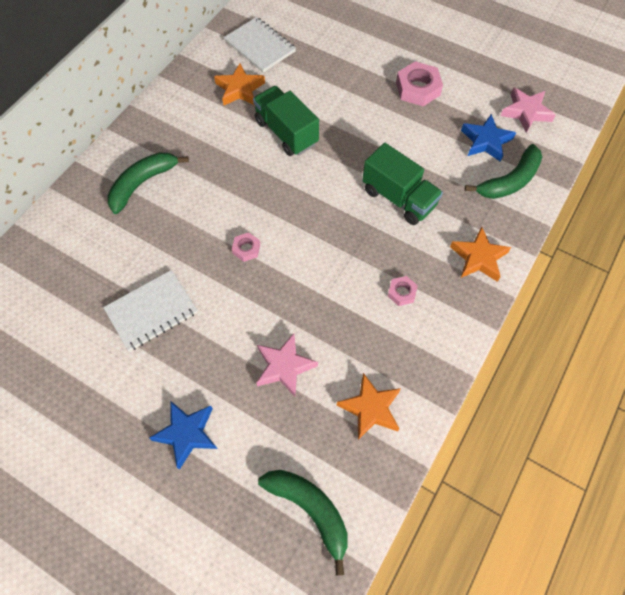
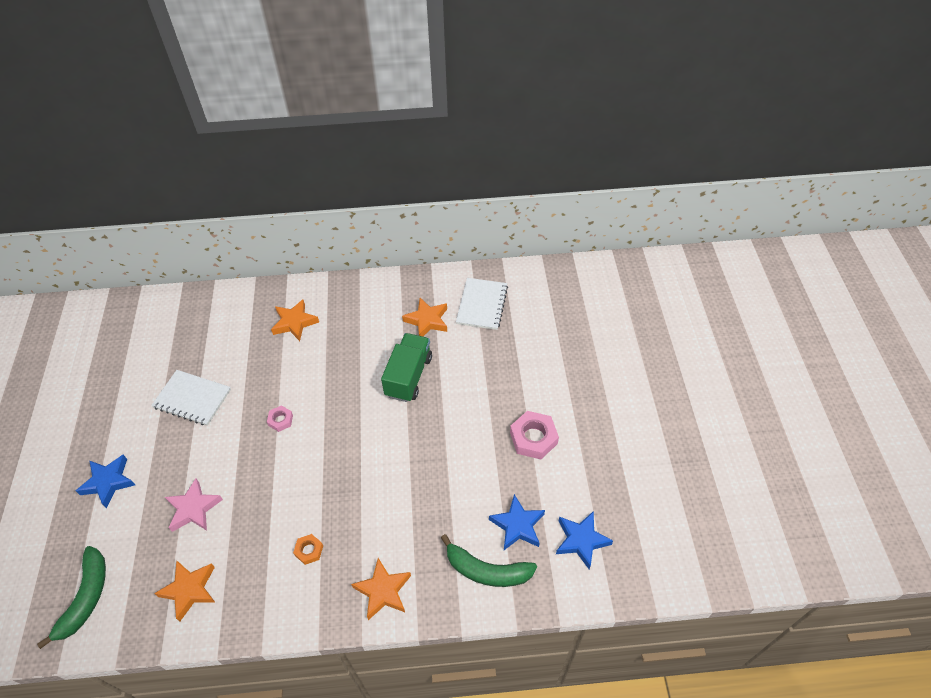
camera: 55 degrees right, 10 degrees down
green banana [107,152,189,214] -> orange star [271,299,319,341]
green truck [362,143,443,225] -> none
pink nut [388,276,418,306] -> orange nut [293,534,323,565]
pink star [500,87,556,133] -> blue star [556,511,613,569]

